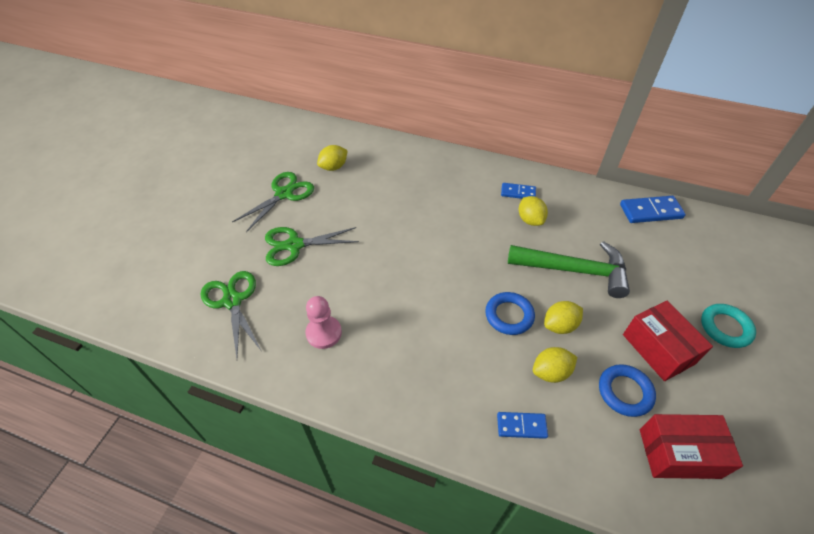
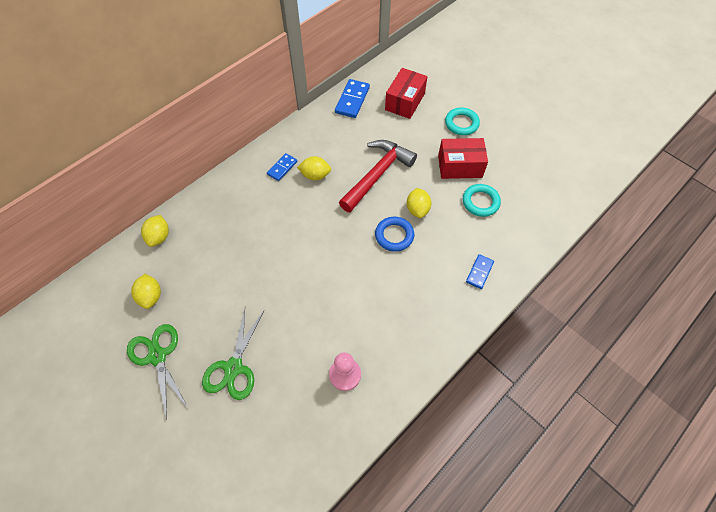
camera: 65 degrees left, 10 degrees up
green scissors [200,271,261,358] -> none
green hammer [508,241,630,298] -> red hammer [339,140,417,213]
yellow lemon [533,347,577,383] -> yellow lemon moved to [141,215,169,247]
blue ring [599,364,656,417] -> turquoise ring [463,184,501,217]
red box [640,414,743,479] -> red box moved to [385,68,428,119]

